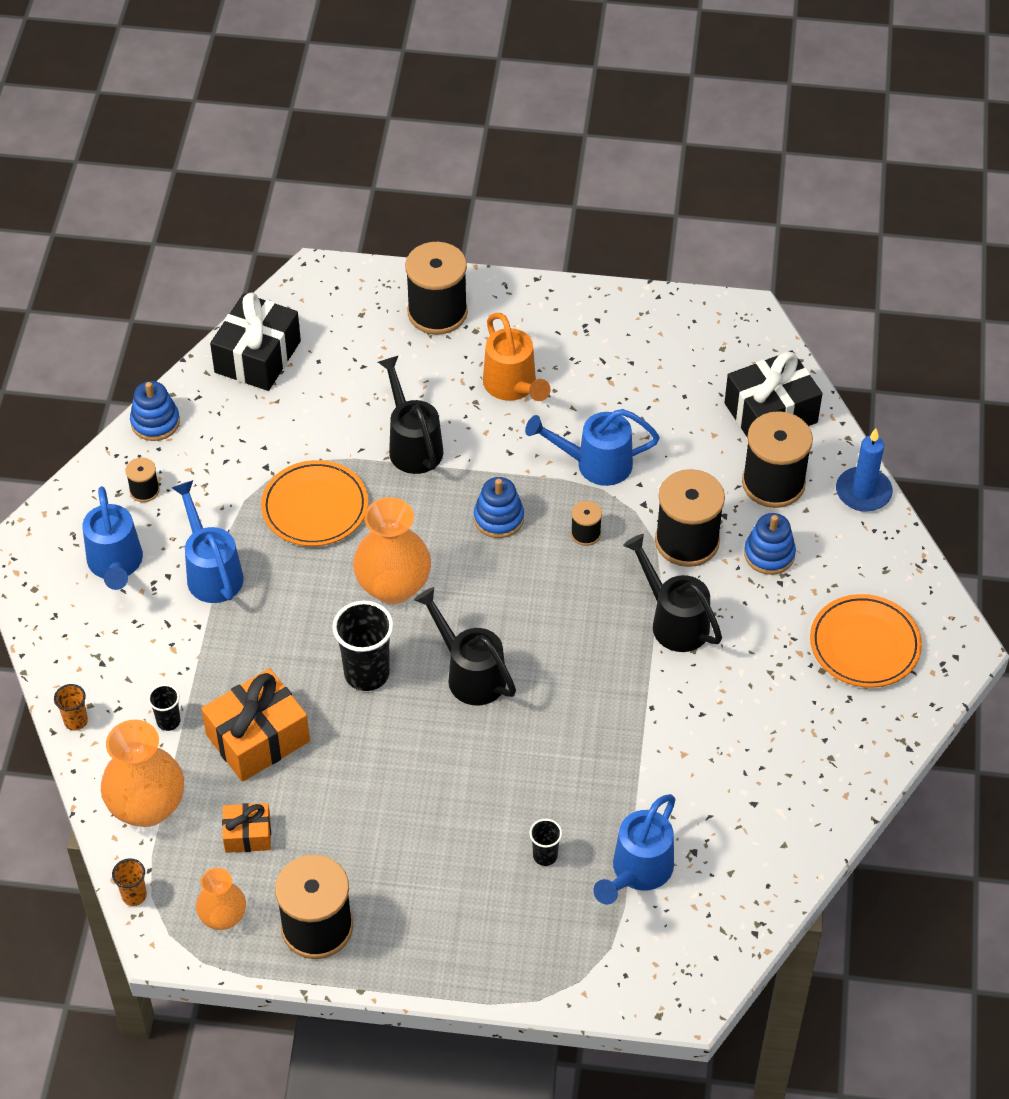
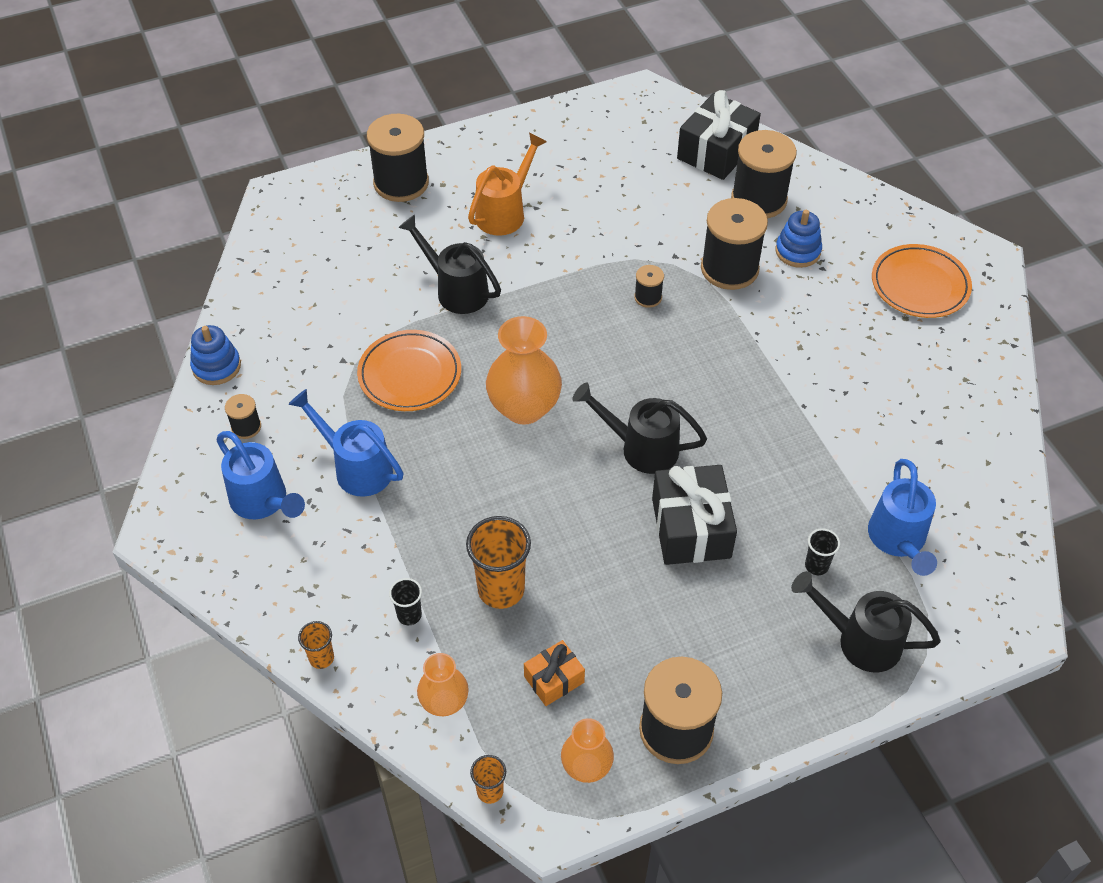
camera: 30 degrees left, 0 degrees up
orange vase [101,720,184,827] -> orange vase [417,653,469,716], size x0.59
orange gift [201,668,310,782] -> orange cup [466,516,531,609]
black gift [210,292,301,391] -> black gift moved to [652,465,737,565]
black cup [332,600,394,691] -> none
blue stacking toy [474,477,524,538] -> none
orange watering can [483,313,551,401] -> orange watering can turned 90 degrees counterclockwise [468,133,547,236]
blue watering can [525,409,660,486] -> none
black watering can [623,534,722,652] -> black watering can moved to [791,571,941,672]
blue candle [836,428,893,512] -> none

